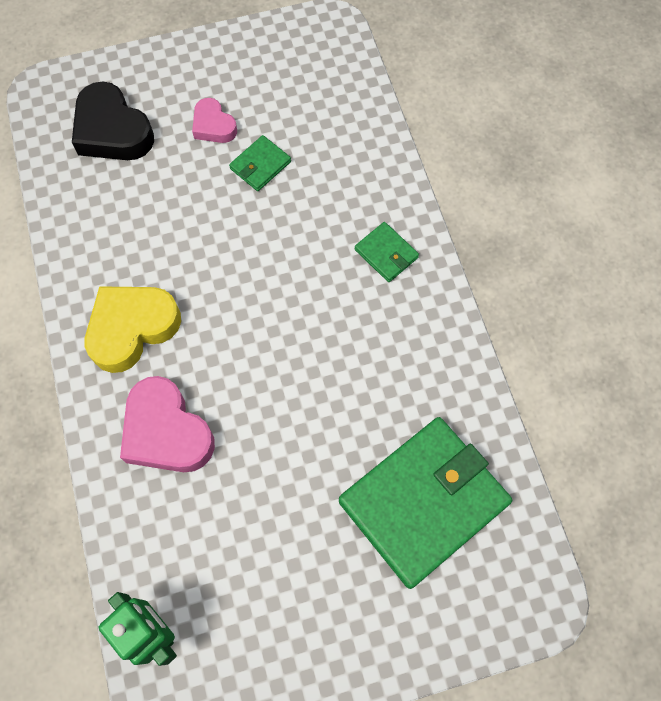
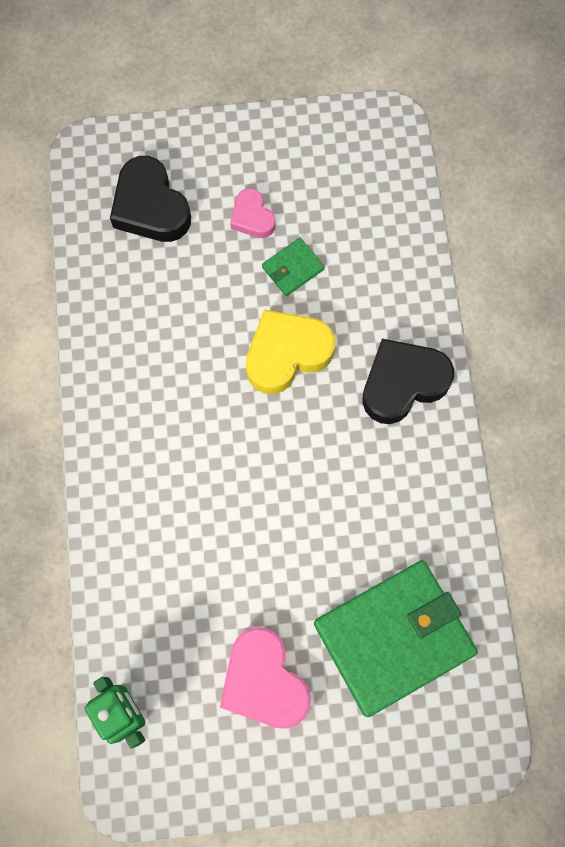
camera: 10 degrees right, 5 degrees up
yellow heart [85,286,181,373] -> yellow heart moved to [246,309,335,394]
pink heart [120,376,215,472] -> pink heart moved to [220,627,311,729]
green wallet [355,222,419,282] -> black heart [362,339,454,424]

